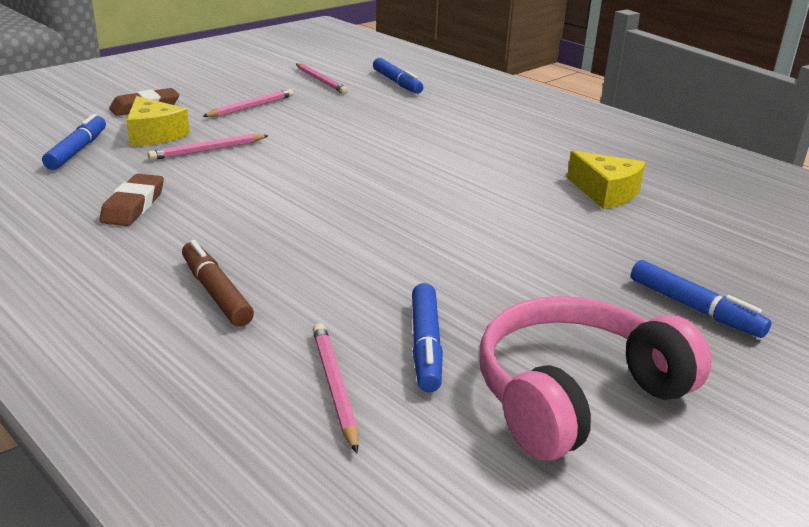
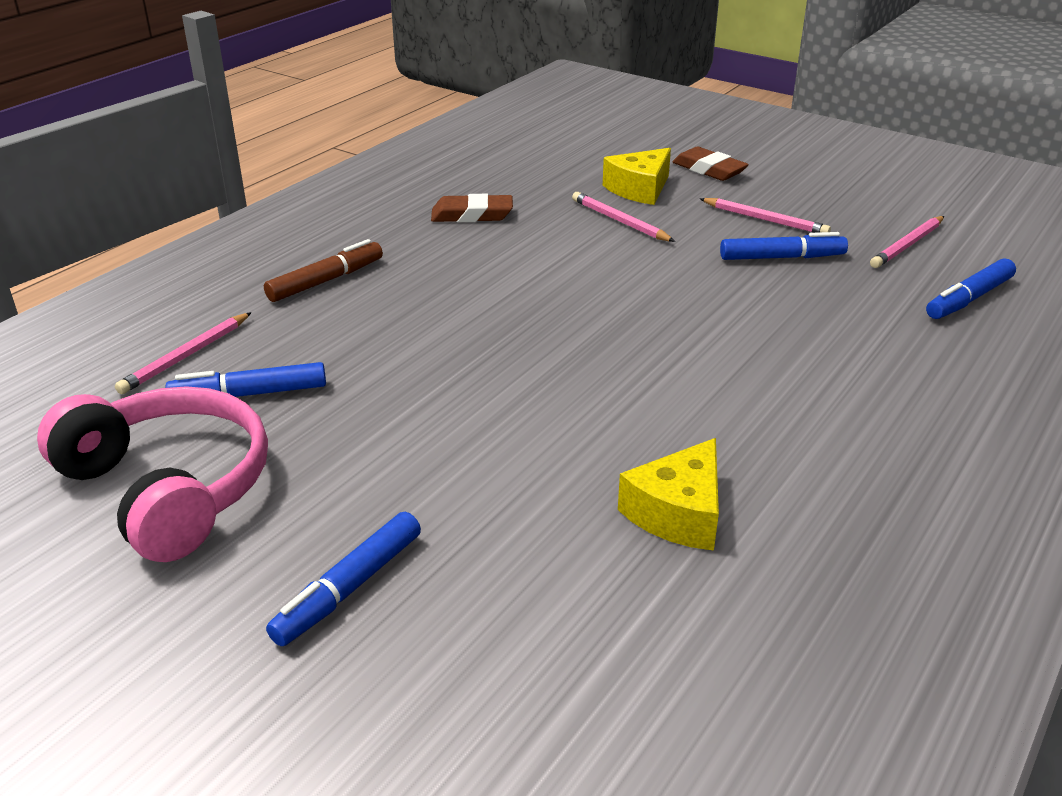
camera: 80 degrees right, 5 degrees up
blue marker [42,114,106,170] -> blue marker moved to [720,232,848,260]
pink pencil [313,323,358,453] -> pink pencil turned 150 degrees clockwise [115,312,252,394]

